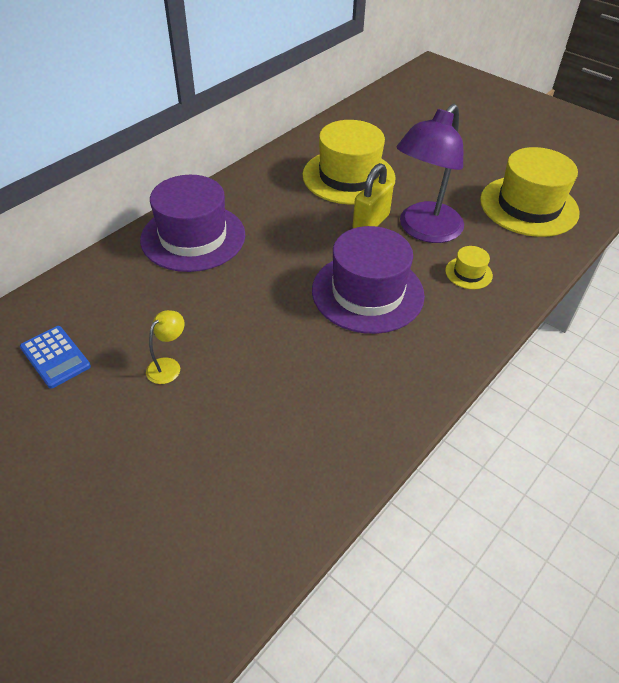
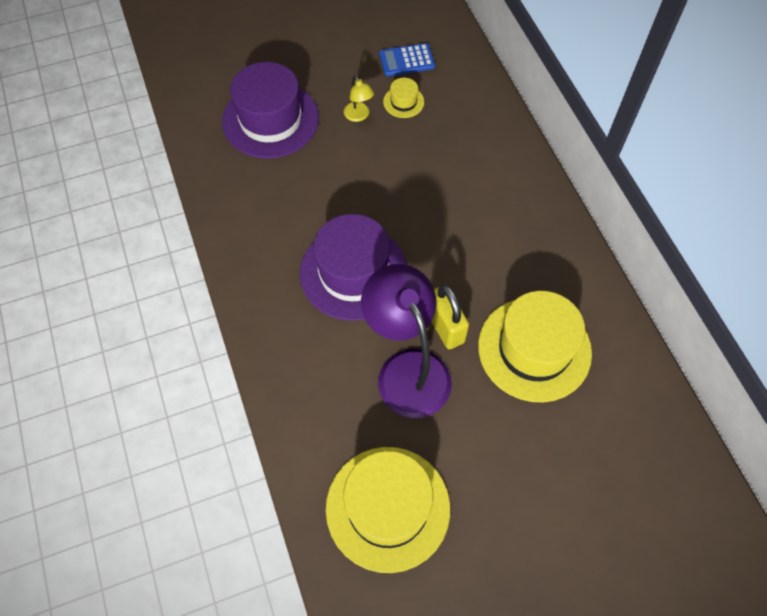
camera: 120 degrees right, 15 degrees up
purple hat [140,175,245,272] -> purple hat moved to [222,62,319,159]
yellow hat [445,246,493,289] -> yellow hat moved to [383,78,424,118]

